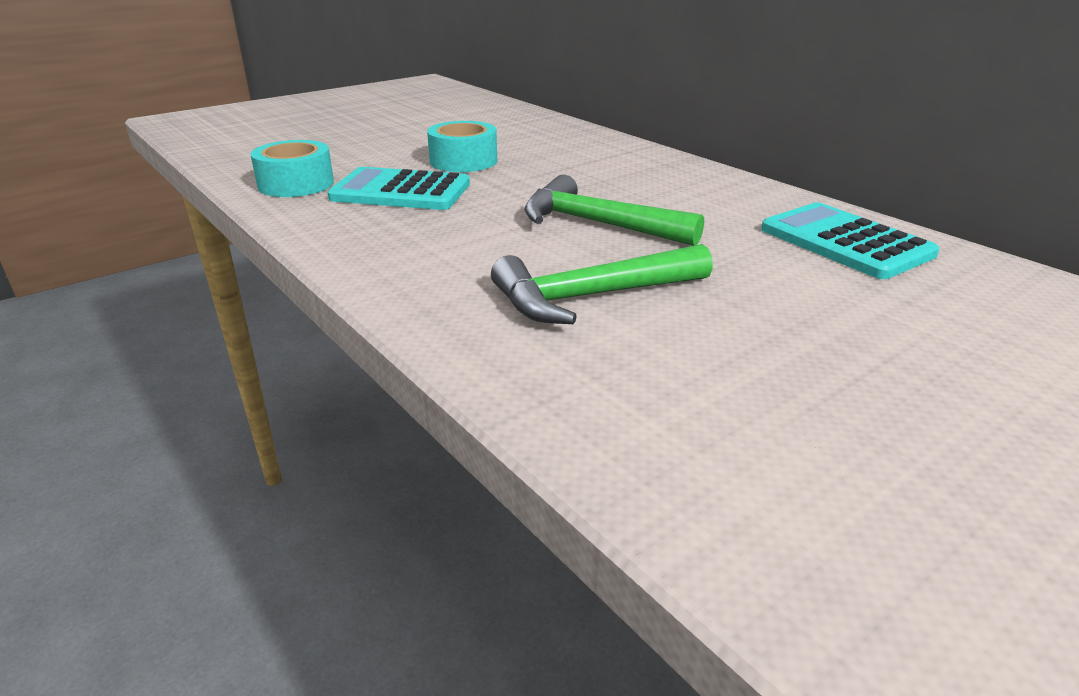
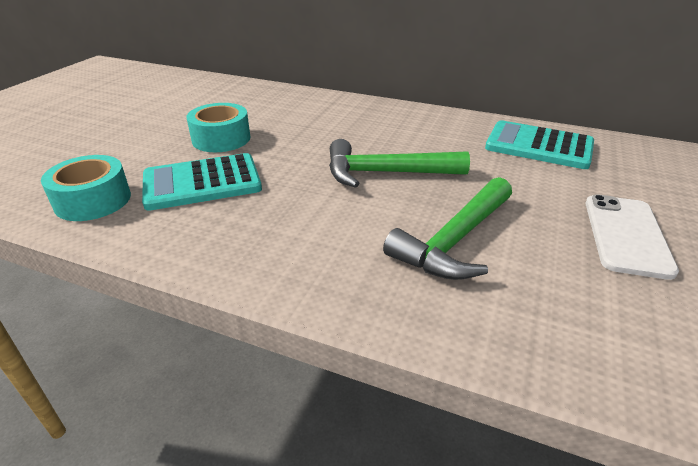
camera: 30 degrees left, 5 degrees up
none -> white phone [585,194,679,280]

